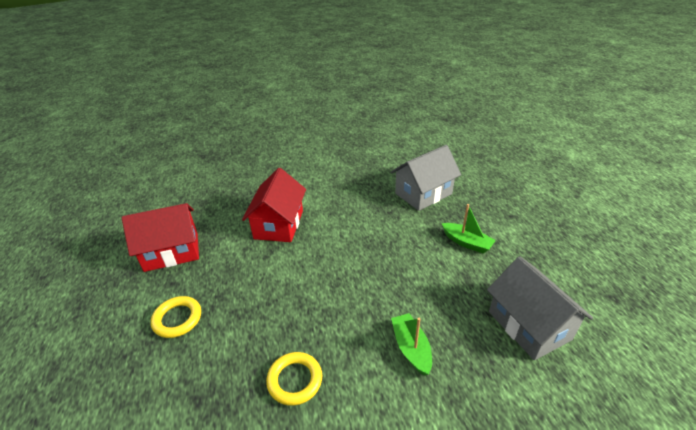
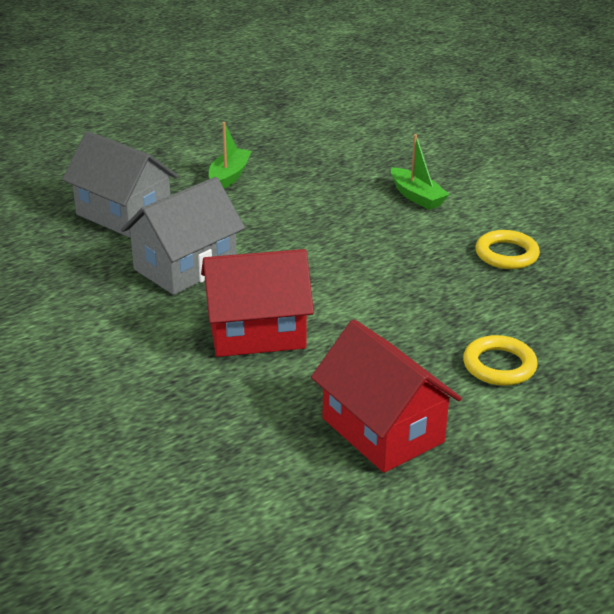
camera: 110 degrees left, 5 degrees down
green boat [391,313,432,376] -> green boat turned 90 degrees counterclockwise [391,134,450,210]
grey house [487,256,593,360] -> grey house moved to [121,177,245,295]

